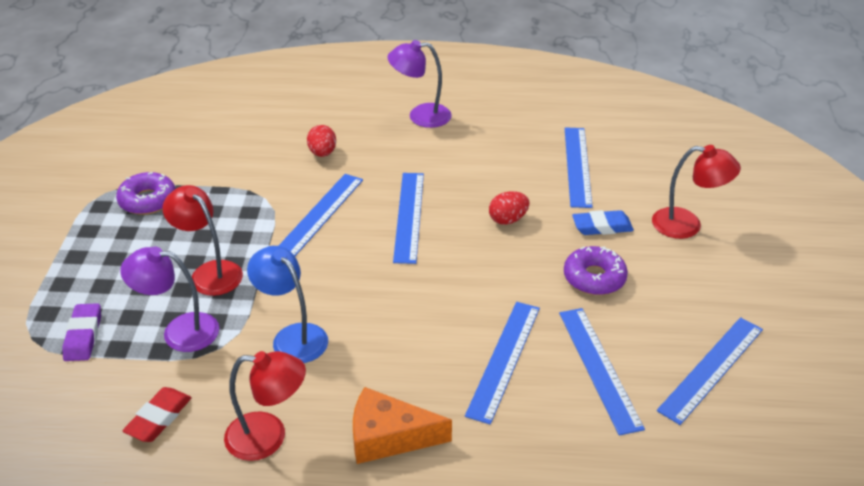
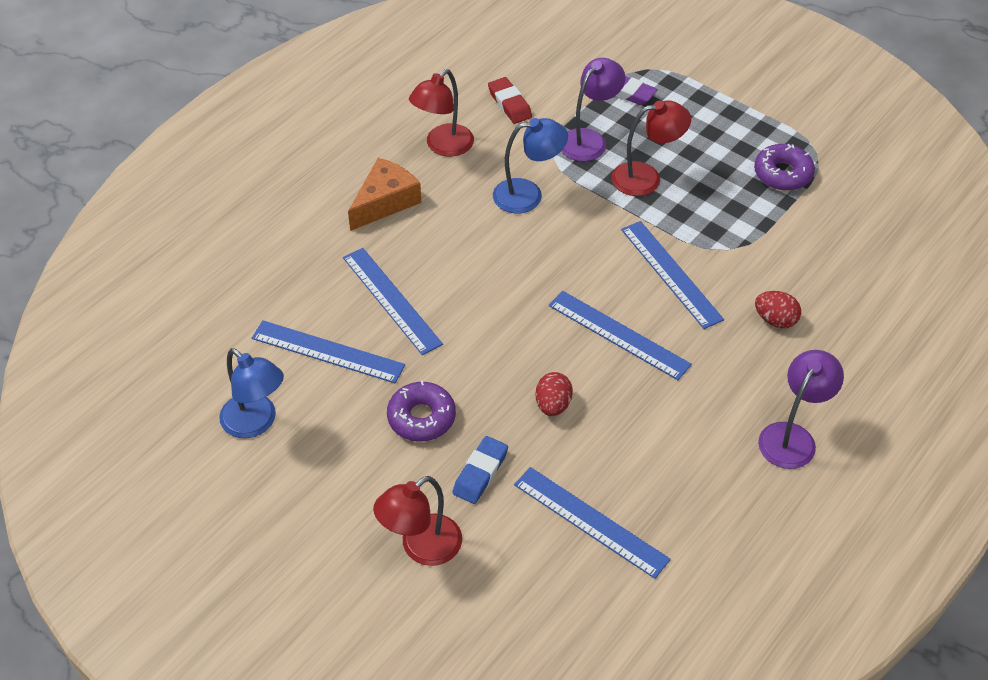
camera: 125 degrees right, 10 degrees up
blue ruler [657,317,763,425] -> blue lamp [219,348,284,438]

